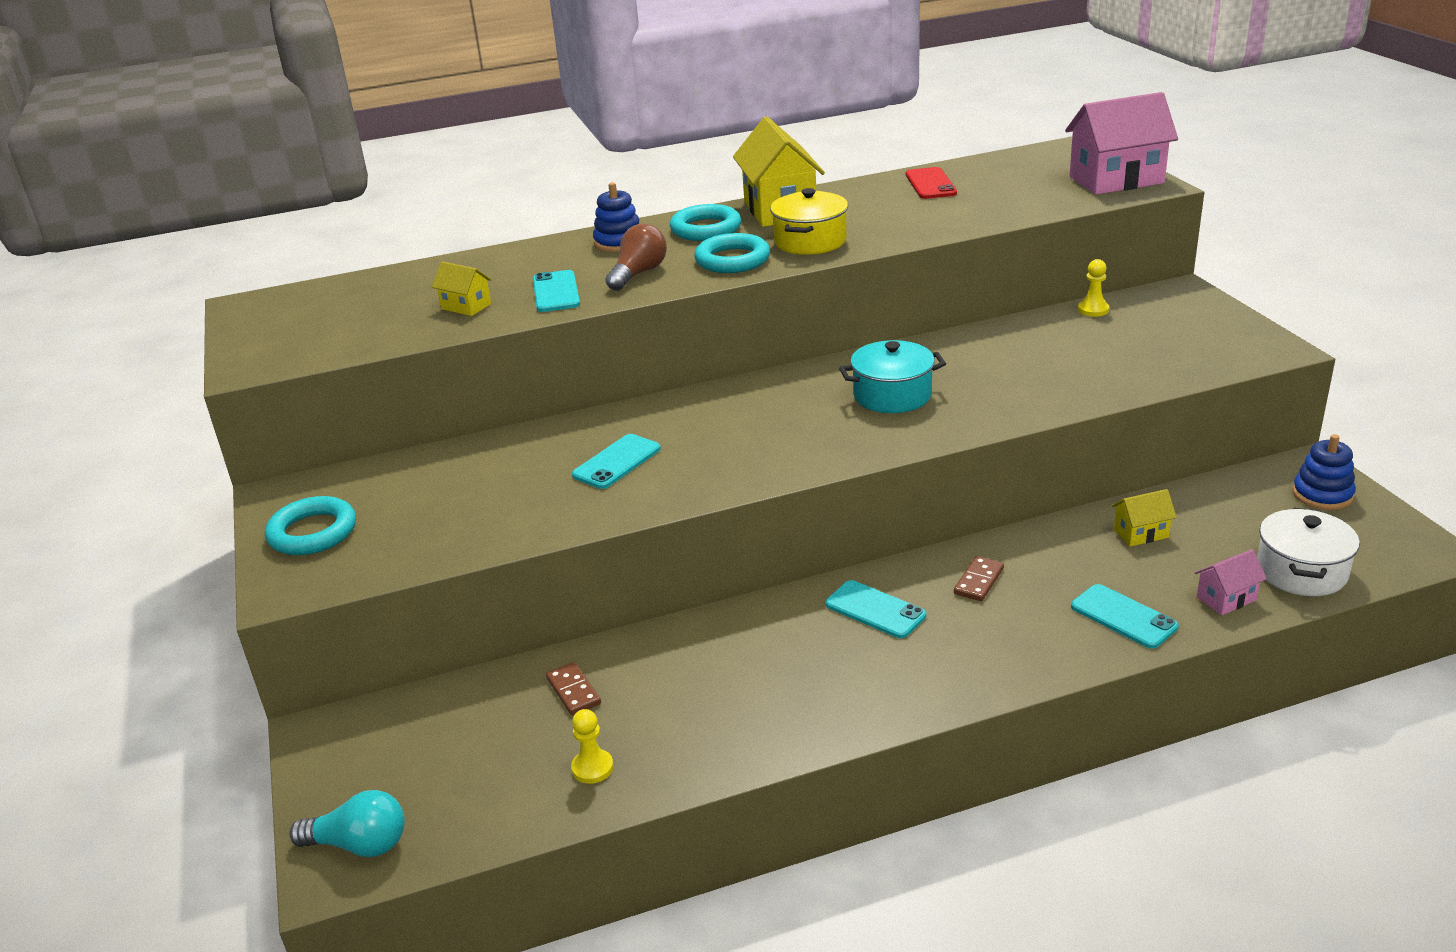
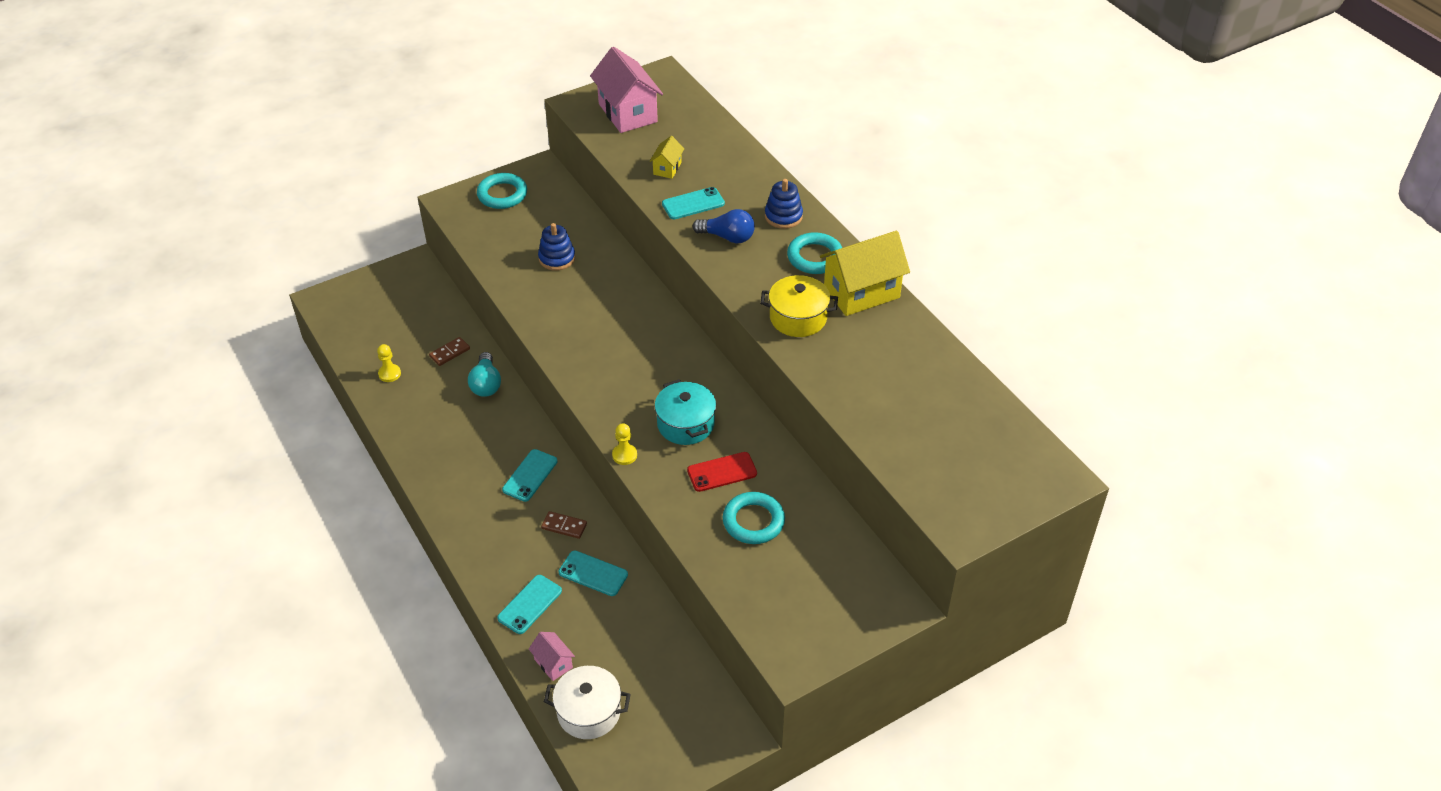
camera: 75 degrees right, 15 degrees up
turquoise light bulb [289,790,405,857] -> turquoise light bulb moved to [468,352,501,397]
turquoise phone [572,434,661,489] -> turquoise phone moved to [559,551,628,596]
brown light bulb [605,224,667,291] -> blue light bulb [693,209,755,243]
turquoise ring [694,233,770,273] -> turquoise ring moved to [723,492,785,544]
red phone [906,167,957,199] -> red phone moved to [687,452,757,492]
pink house [1065,92,1178,195] -> pink house moved to [590,47,663,133]
yellow pawn [1078,259,1109,317] -> yellow pawn moved to [612,423,637,465]
yellow house [1112,489,1177,547] -> none
blue stacking toy [1293,434,1356,510] -> blue stacking toy moved to [538,223,575,271]

